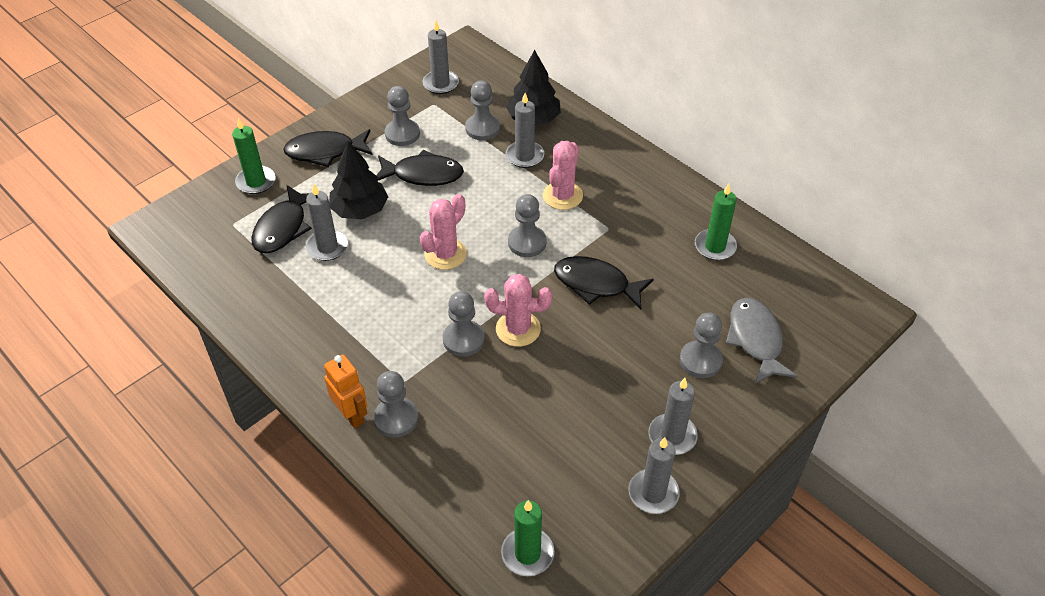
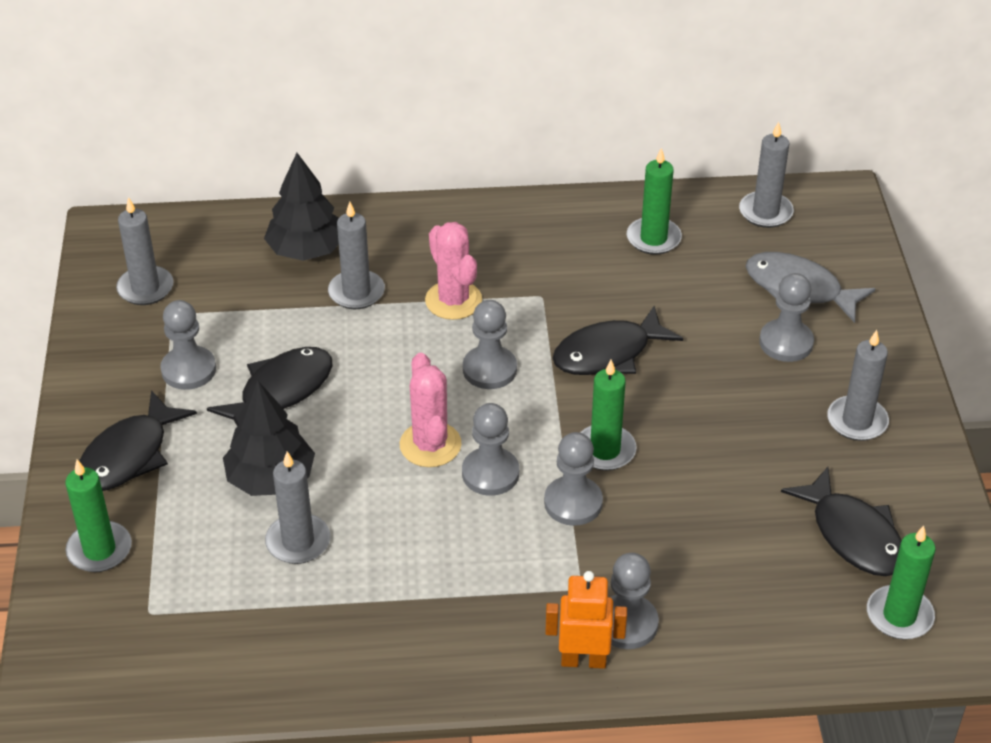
camera: 50 degrees left, 5 degrees down
black fish [251,185,312,253] -> black fish moved to [781,467,901,576]
grey pawn [465,81,500,140] -> grey pawn moved to [462,403,519,496]
pink cactus [484,274,552,347] -> green candle [580,360,637,471]
grey candle [629,437,680,514] -> grey candle moved to [739,122,794,228]

